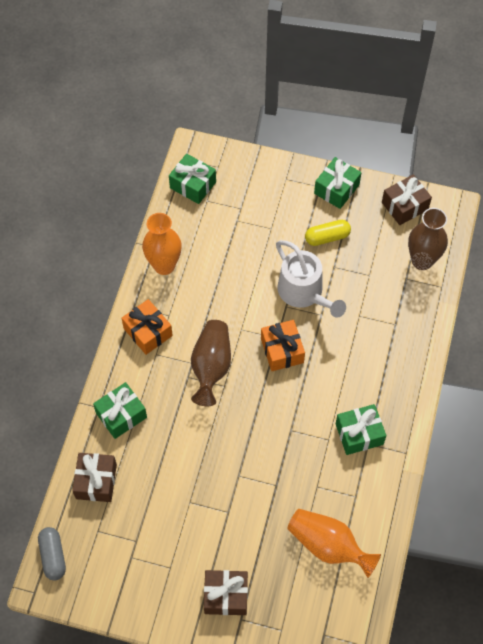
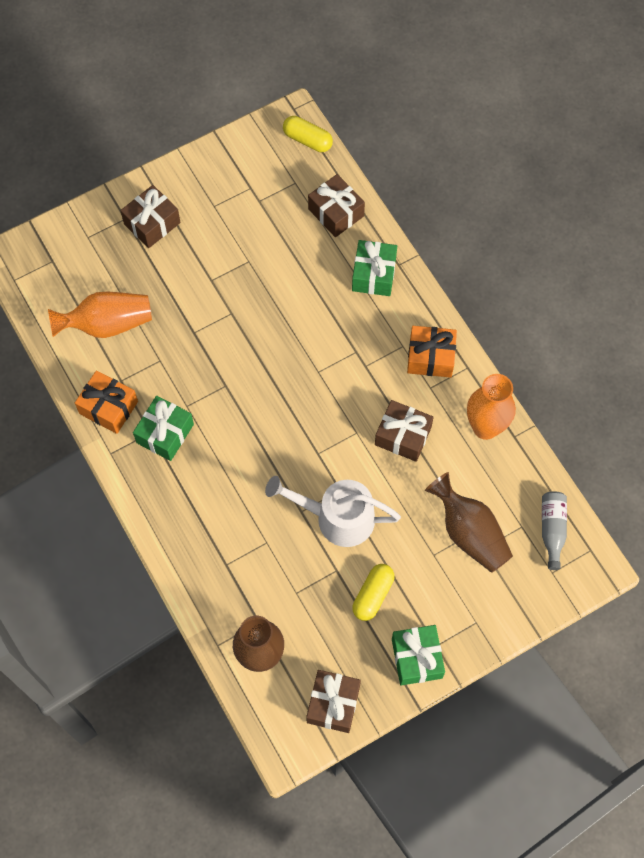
camera: 135 degrees right, 5 degrees up
grey capsule [38,527,66,581] -> yellow capsule [283,116,333,152]
green gift [169,154,216,204] -> grey bottle [542,492,567,570]
brown vase [191,320,231,406] -> brown vase moved to [425,472,513,573]
orange gift [261,320,305,371] -> orange gift moved to [75,370,138,434]
none -> brown gift [375,400,434,462]

